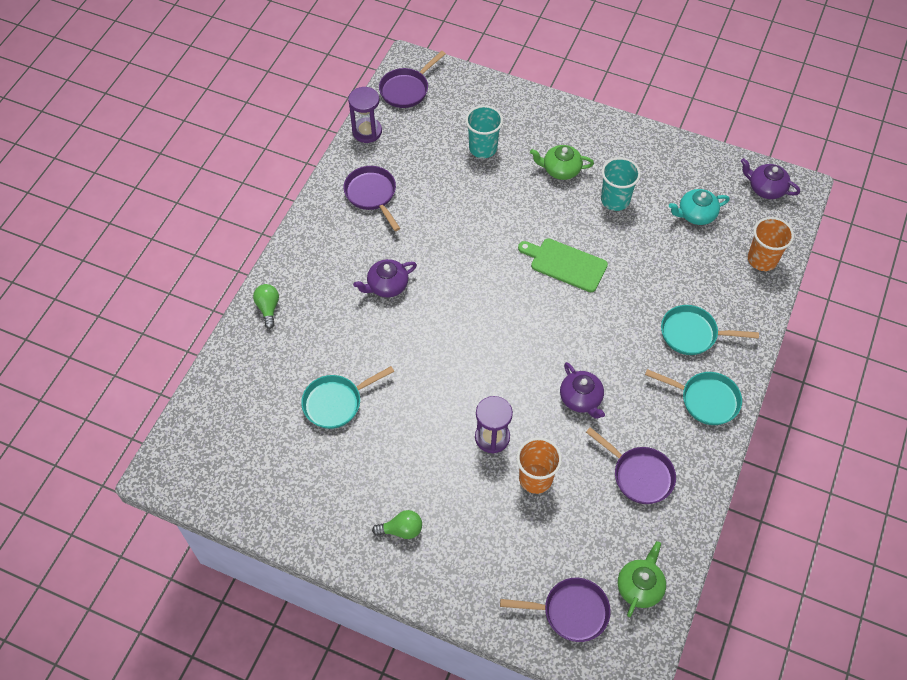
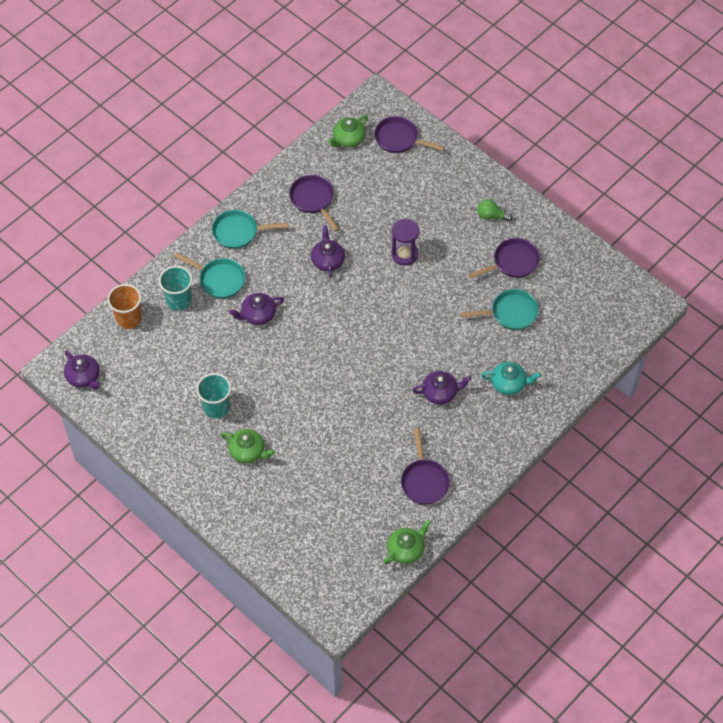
camera: 160 degrees left, 0 degrees up
green light bulb [253,284,279,329] -> none
purple hourglass [348,87,382,143] -> green teapot [384,520,431,564]
purple pan [379,51,446,108] -> purple pan moved to [468,238,540,279]
turquoise cup [465,105,503,158] -> turquoise cup moved to [159,266,192,311]
orange cup [517,437,562,494] -> none
green cutting board [518,238,608,292] -> none
turquoise pan [645,369,742,425] -> turquoise pan turned 45 degrees counterclockwise [212,210,288,249]
turquoise teapot [669,189,730,225] -> turquoise teapot moved to [481,362,541,395]
none -> purple teapot [229,293,284,325]

